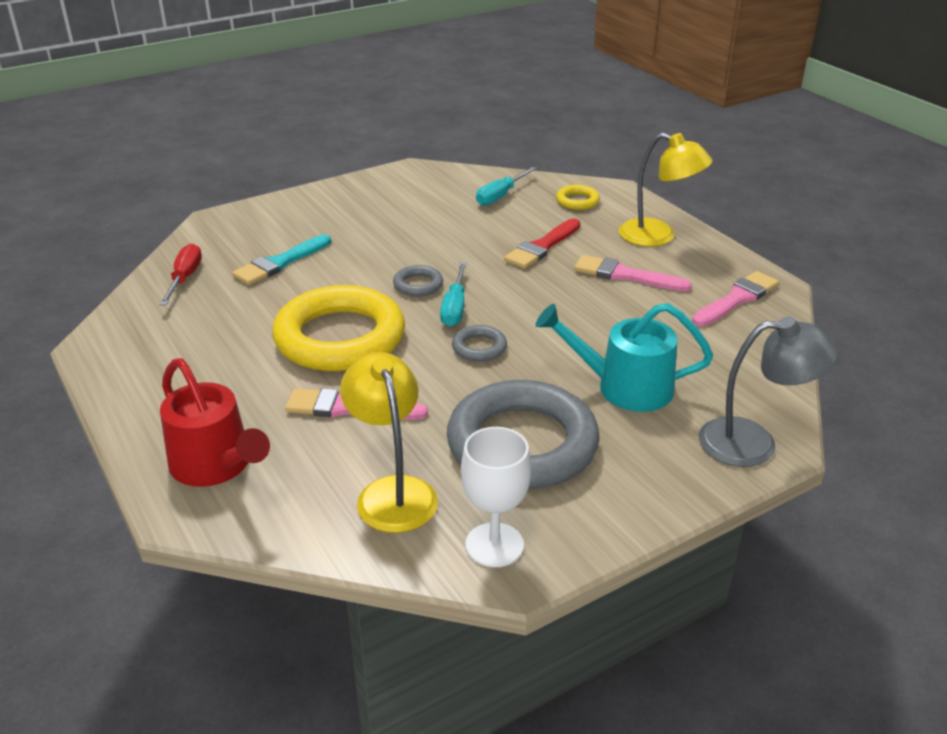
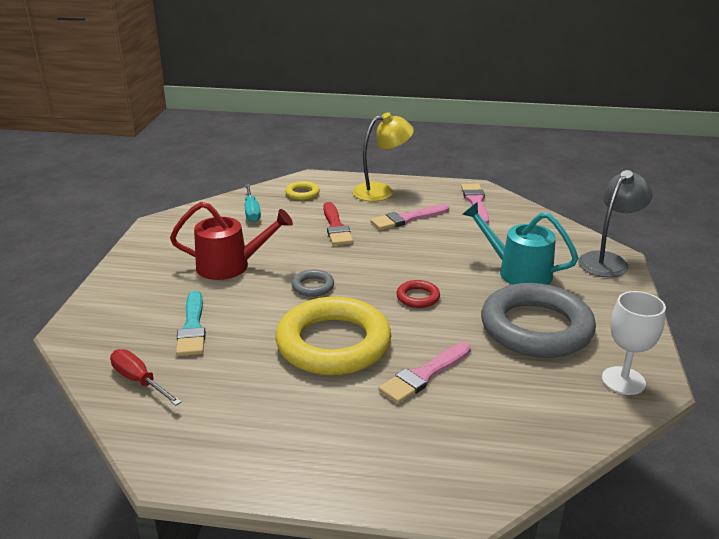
camera: 50 degrees left, 5 degrees down
red watering can [160,358,270,487] -> red watering can moved to [170,202,293,280]
yellow lamp [340,352,438,533] -> none
turquoise screwdriver [440,262,467,327] -> none
grey ring [452,325,507,362] -> red ring [396,280,440,308]
turquoise watering can [536,303,713,412] -> turquoise watering can turned 75 degrees clockwise [462,202,578,285]

